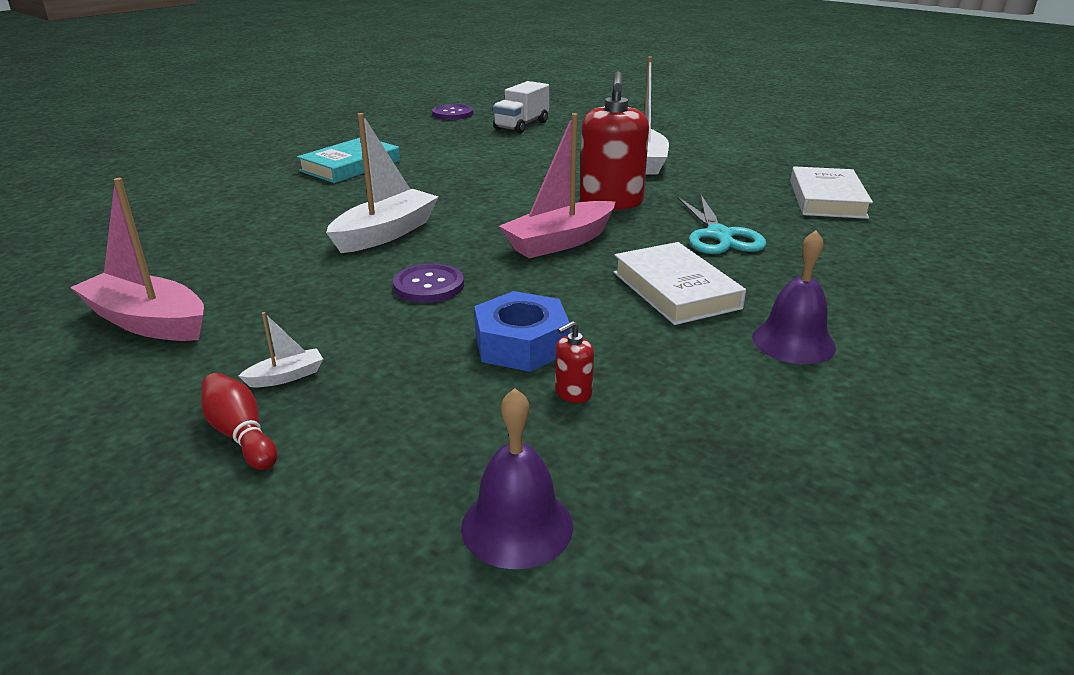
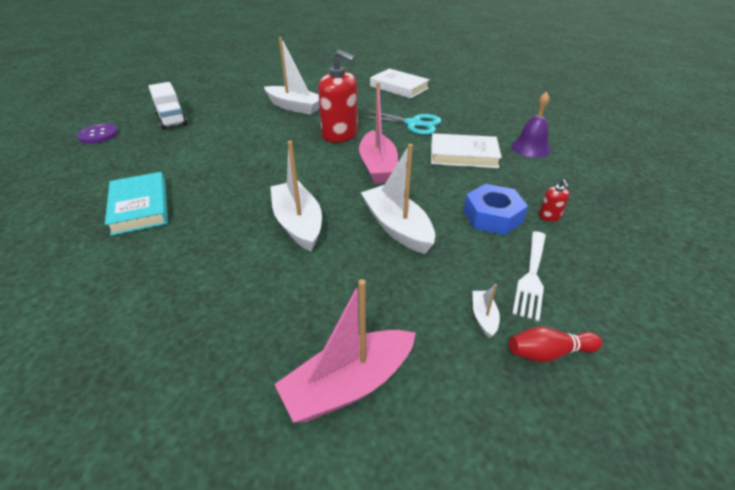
camera: 60 degrees left, 10 degrees up
purple button [393,263,464,303] -> white boat [361,144,435,254]
purple bell [461,388,573,569] -> none
none -> white fork [512,231,546,321]

